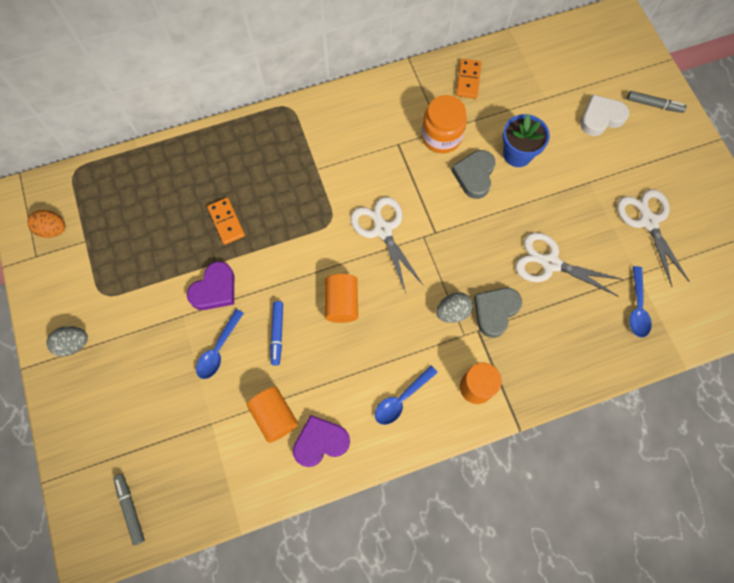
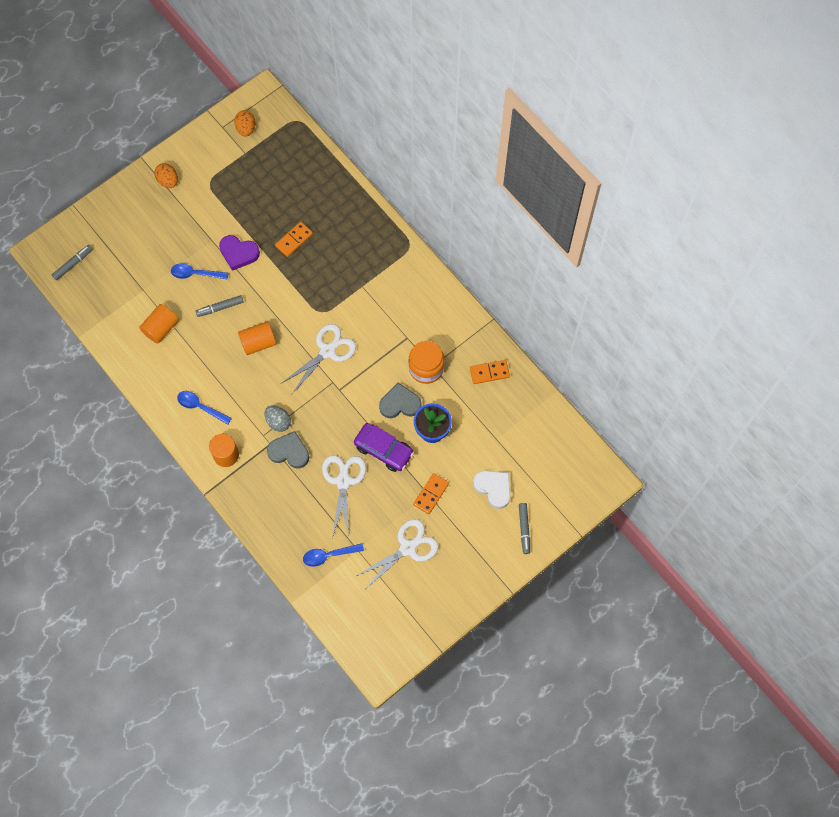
camera: 70 degrees right, 0 degrees up
grey egg [46,326,88,356] -> orange egg [154,163,178,188]
blue marker [270,301,283,366] -> grey marker [195,295,244,317]
purple heart [293,415,350,467] -> none
none -> purple car [354,423,414,472]
none -> orange domino [413,473,449,514]

